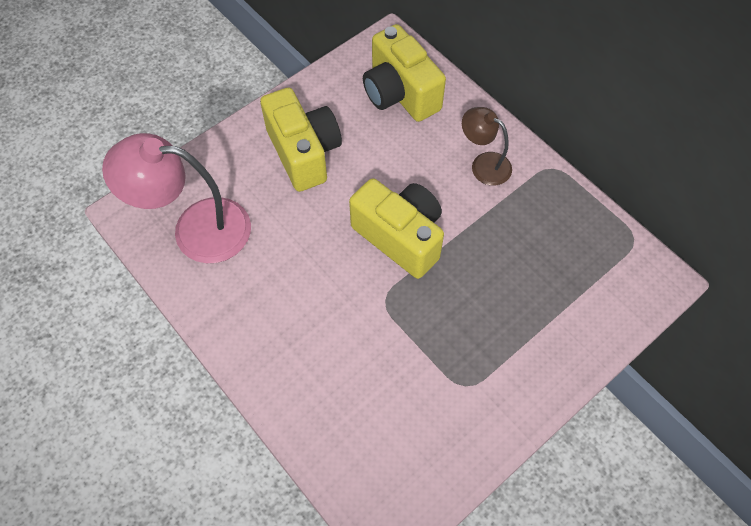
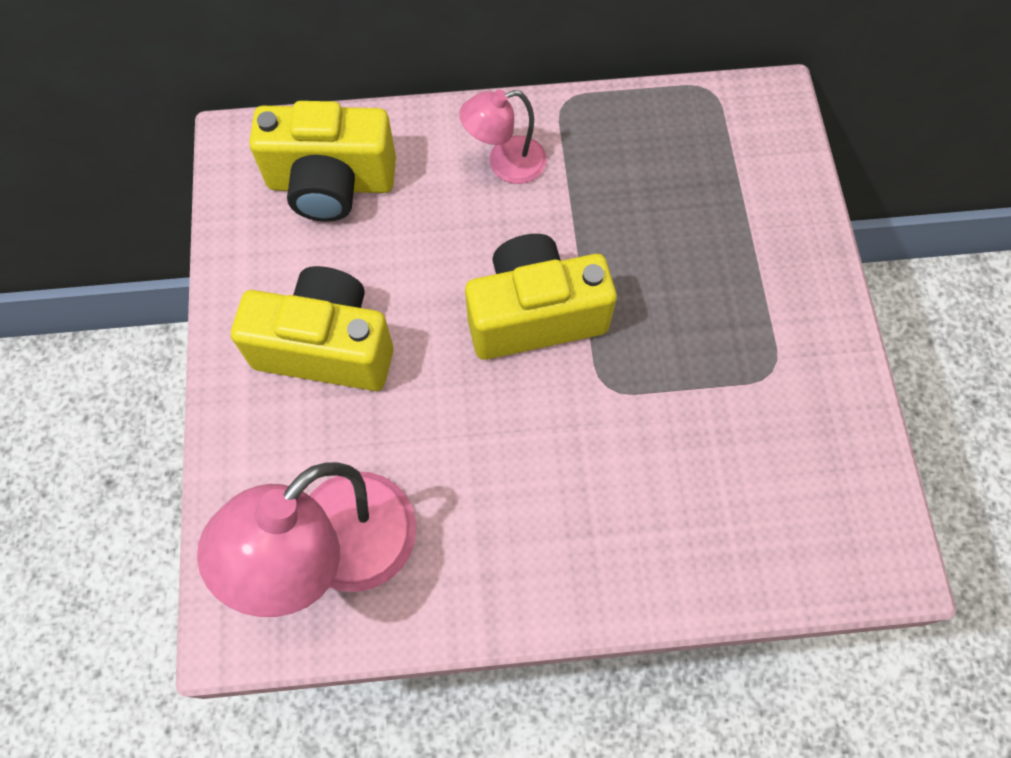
camera: 55 degrees left, 5 degrees up
brown lamp [462,107,512,186] -> pink lamp [459,90,547,184]

